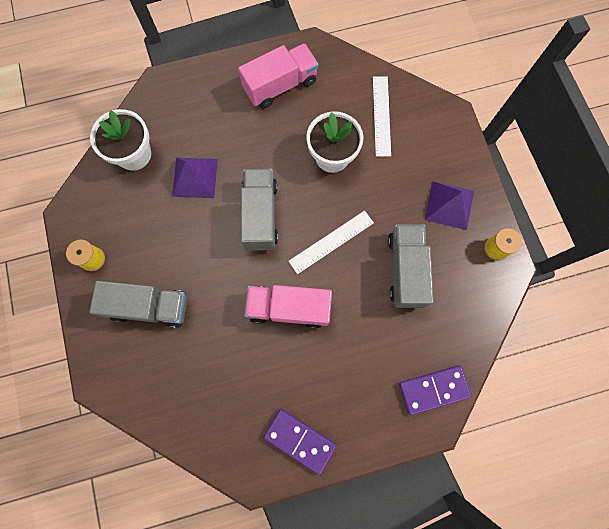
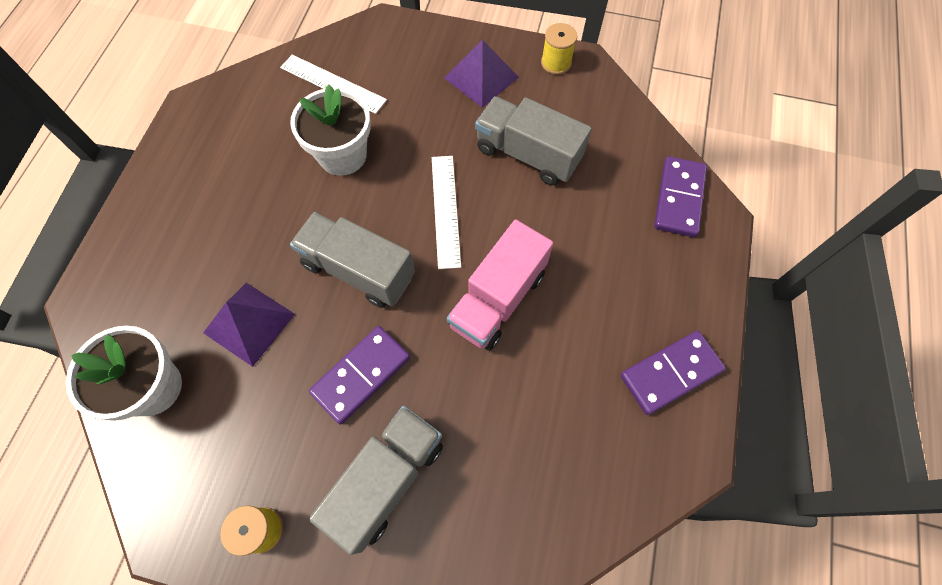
camera: 60 degrees left, 10 degrees down
pink truck [238,44,318,109] -> none
none -> purple domino [309,326,410,425]

